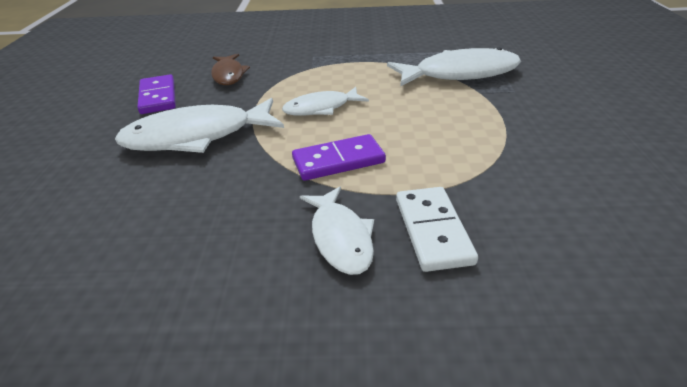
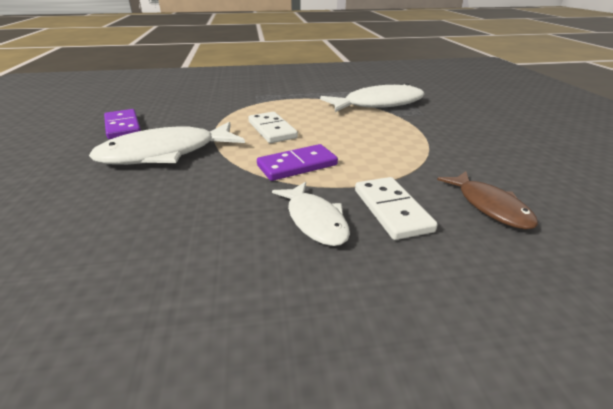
camera: 10 degrees left, 5 degrees down
brown fish [211,54,250,85] -> brown fish moved to [437,171,538,229]
white fish [282,87,369,116] -> white domino [248,112,298,143]

